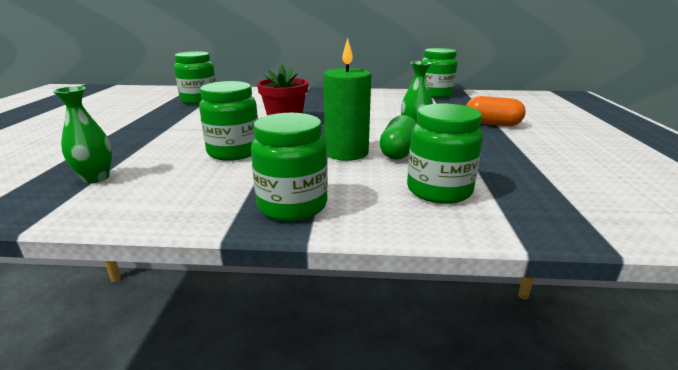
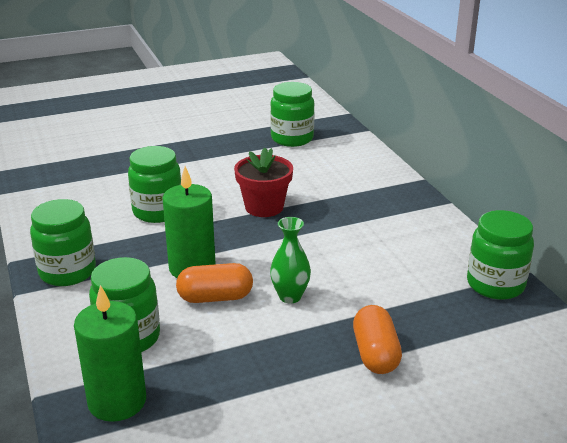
camera: 65 degrees right, 5 degrees up
green vase [53,86,112,183] -> none
green capsule [380,115,416,159] -> orange capsule [176,263,253,303]
none -> green candle [74,285,146,422]

